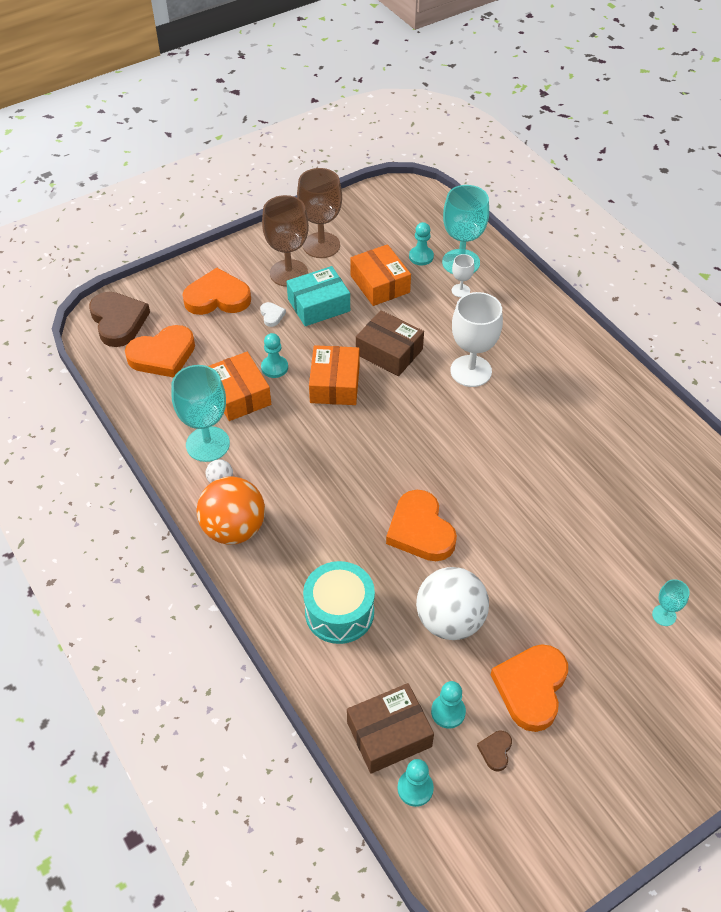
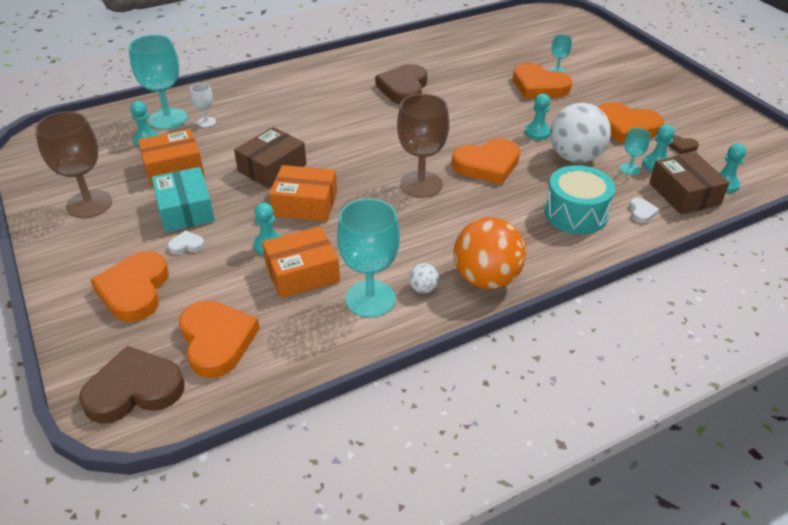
camera: 85 degrees left, 10 degrees down
brown goblet [262,195,309,287] -> brown goblet moved to [397,94,449,198]
white goblet [450,292,503,387] -> none
none -> brown heart [375,64,427,104]
none -> orange heart [513,63,572,99]
none -> turquoise pawn [525,94,550,140]
none -> turquoise goblet [620,128,650,175]
none -> white heart [629,198,659,223]

